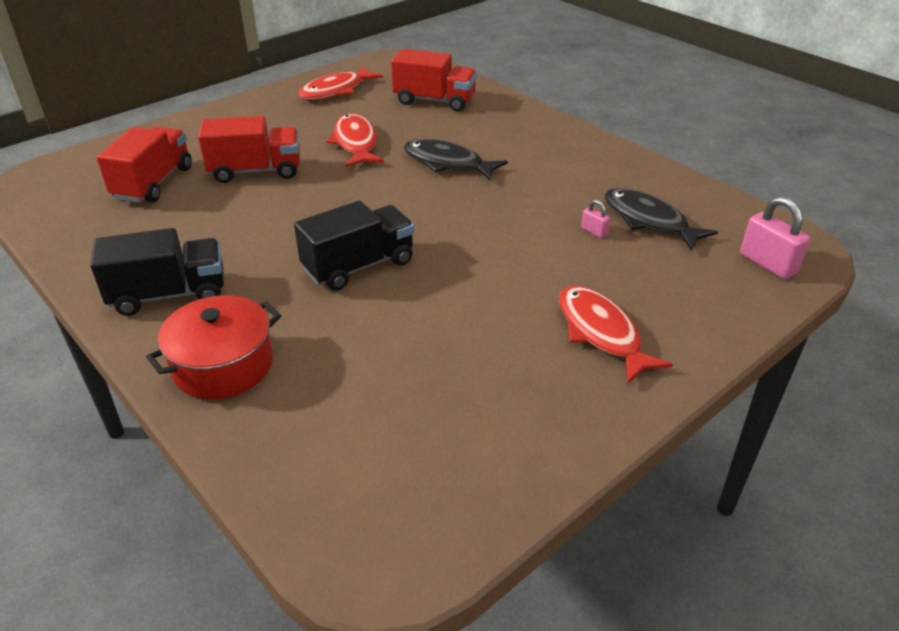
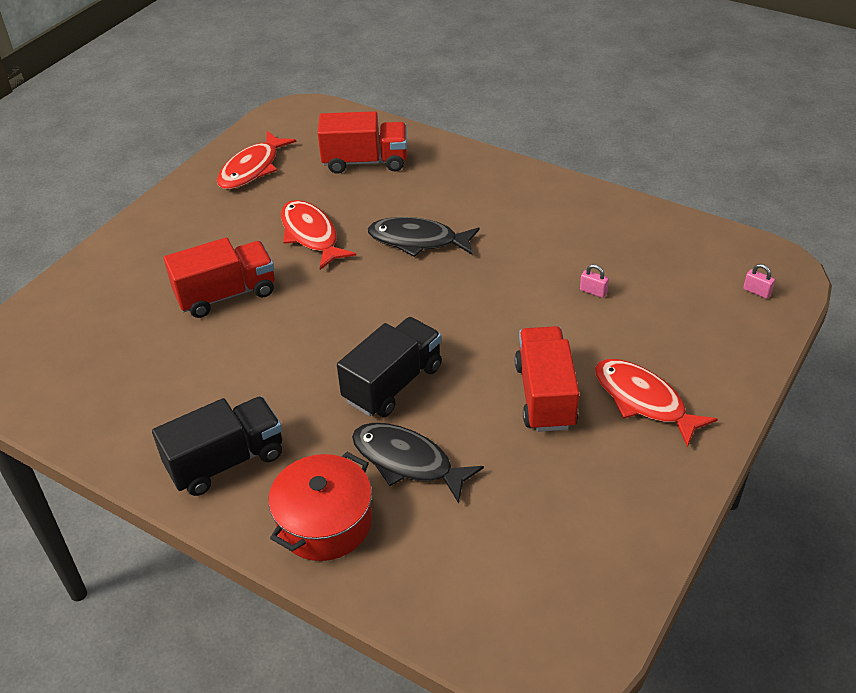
camera: 15 degrees left, 5 degrees up
red truck [97,126,192,203] -> red truck moved to [515,326,579,432]
black fish [605,188,718,251] -> black fish moved to [352,423,484,503]
pink padlock [740,197,810,279] -> pink padlock [743,264,775,299], size x0.51

